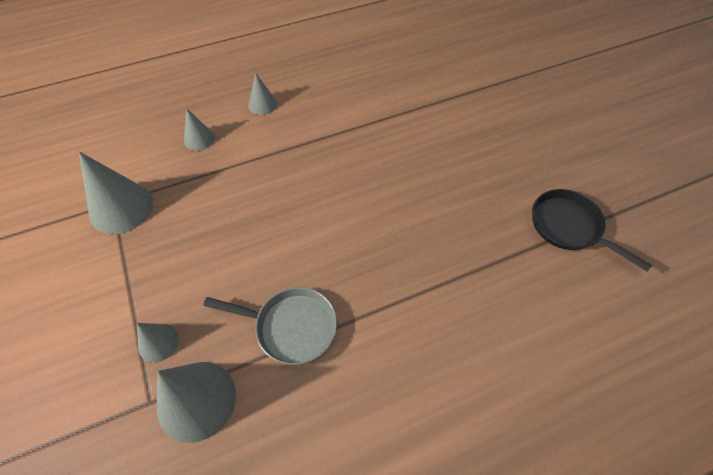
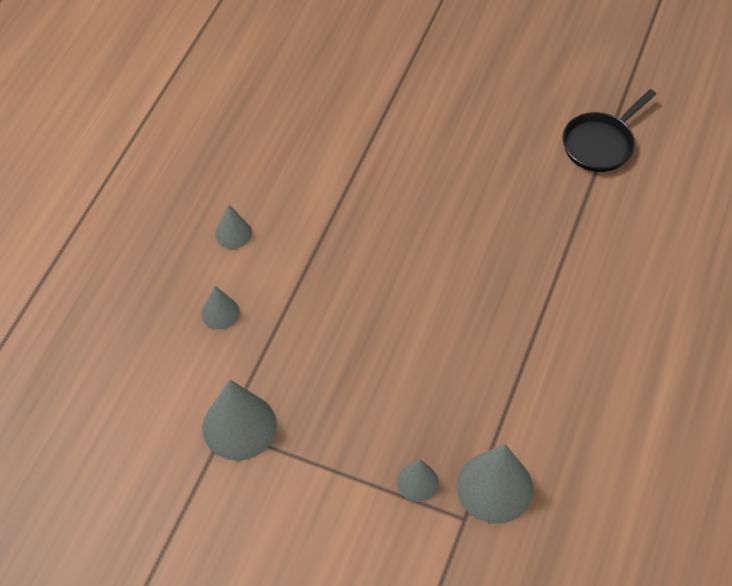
camera: 45 degrees left, 0 degrees up
grey pan [203,287,337,365] -> none
black pan [532,189,652,271] -> black pan turned 45 degrees counterclockwise [563,89,656,172]

